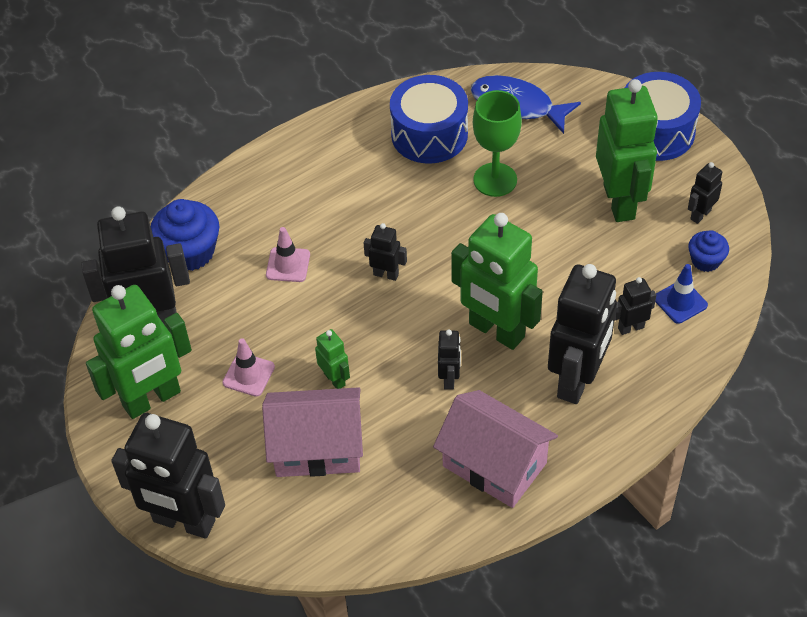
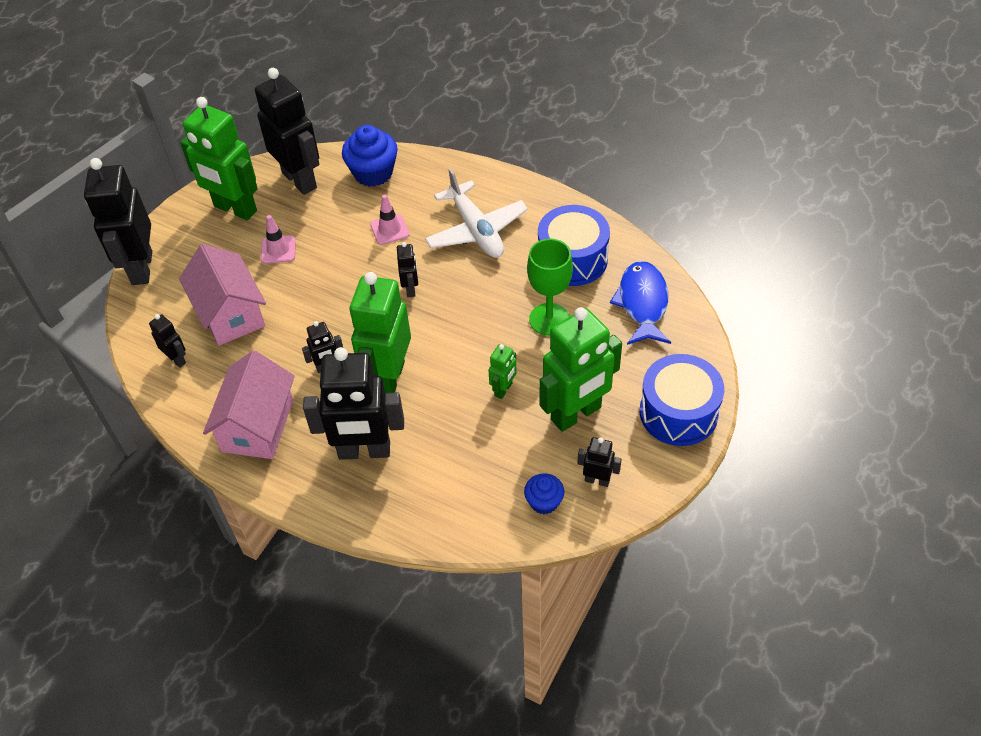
camera: 65 degrees right, 0 degrees up
green robot [315,329,350,389] -> green robot moved to [488,344,517,399]
black robot [614,277,656,335] -> black robot moved to [149,314,186,368]
blue traffic cone [655,264,708,324] -> none
none -> white plane [425,168,528,258]

